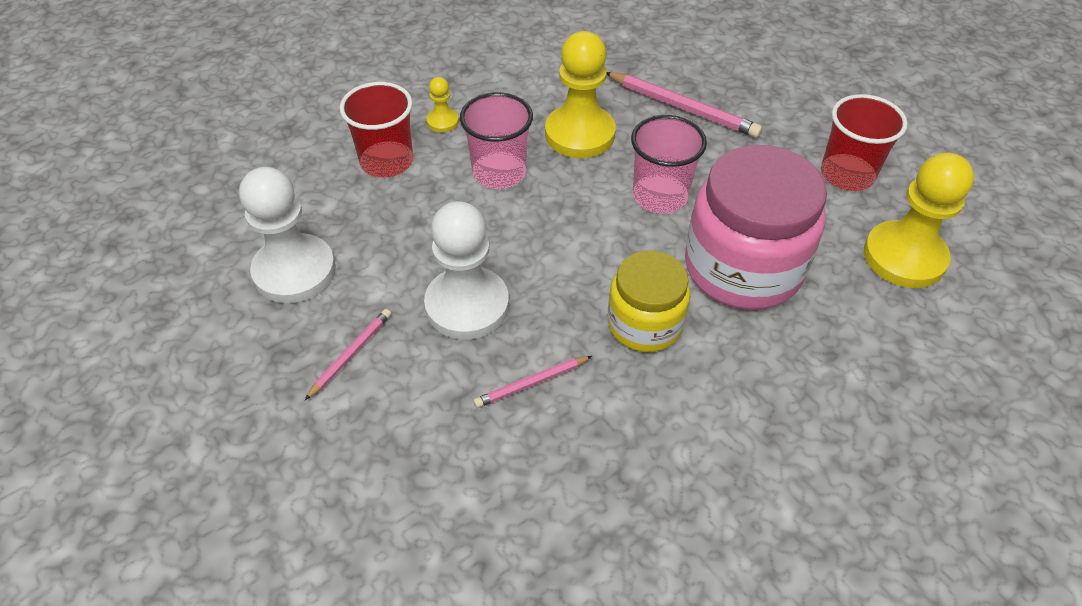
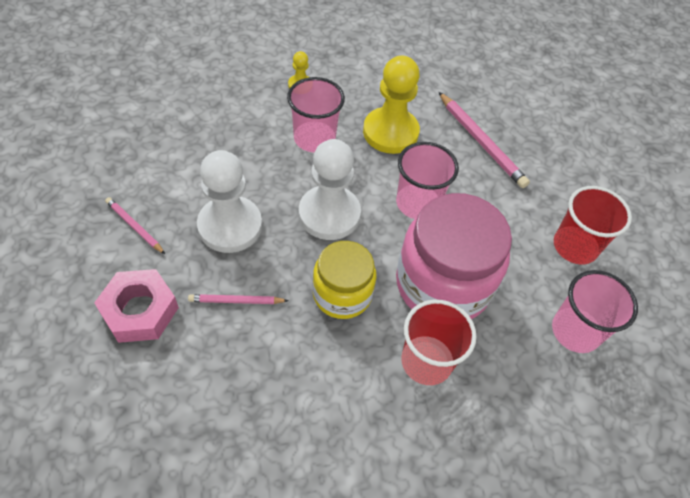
camera: 20 degrees right, 5 degrees up
white pawn [239,167,336,303] -> white pawn moved to [299,139,361,240]
pink pencil [305,309,391,400] -> pink pencil turned 105 degrees counterclockwise [105,197,165,254]
red cup [340,82,413,177] -> red cup moved to [401,299,477,385]
yellow pawn [864,153,974,288] -> pink cup [552,270,638,353]
none -> pink nut [94,269,179,343]

